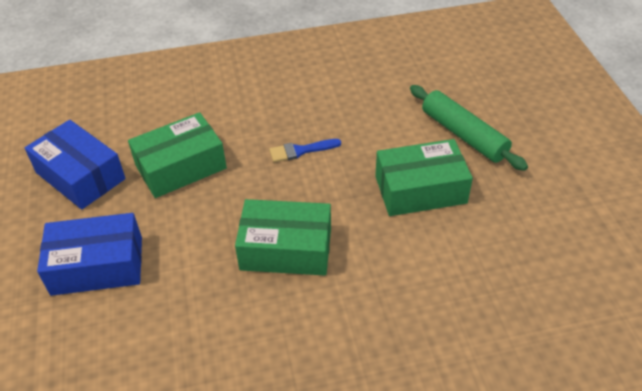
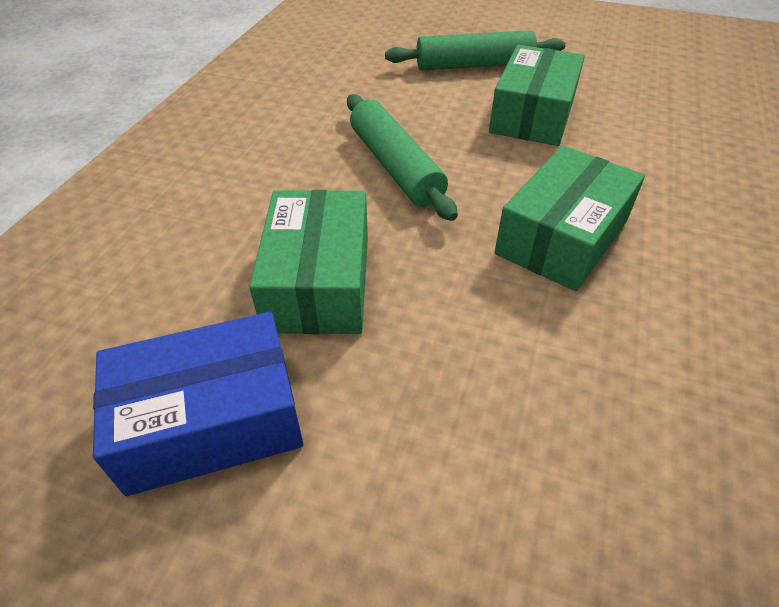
camera: 60 degrees left, 0 degrees up
blue box [37,213,142,296] -> none
blue brush [269,139,341,162] -> green rolling pin [347,94,458,221]

